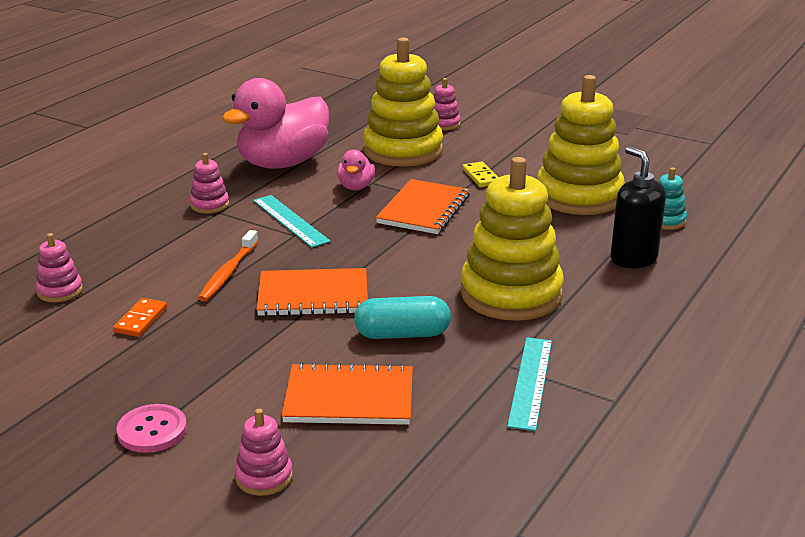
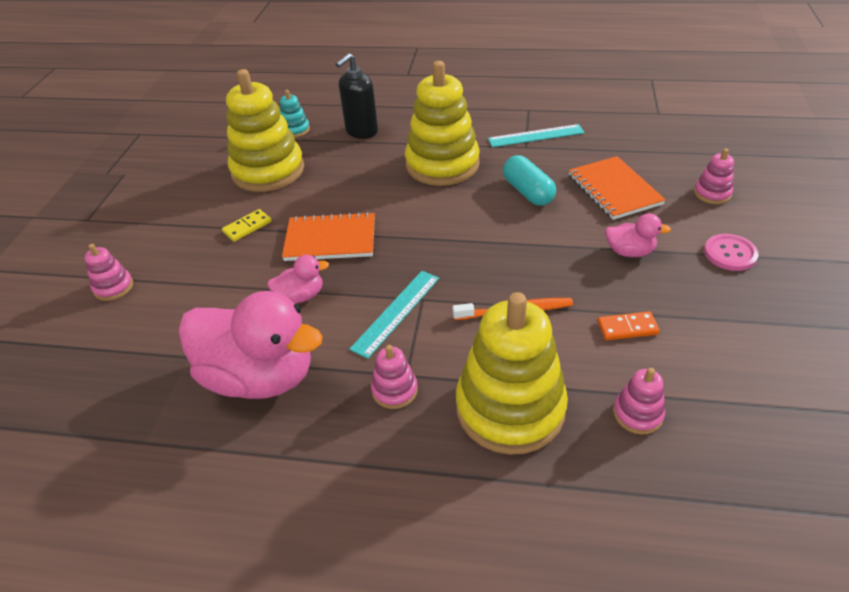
camera: 110 degrees left, 15 degrees up
orange notebook [257,268,368,316] -> none
yellow stacking toy [363,37,443,167] -> yellow stacking toy moved to [456,292,568,455]
none -> pink duck [605,213,671,257]

